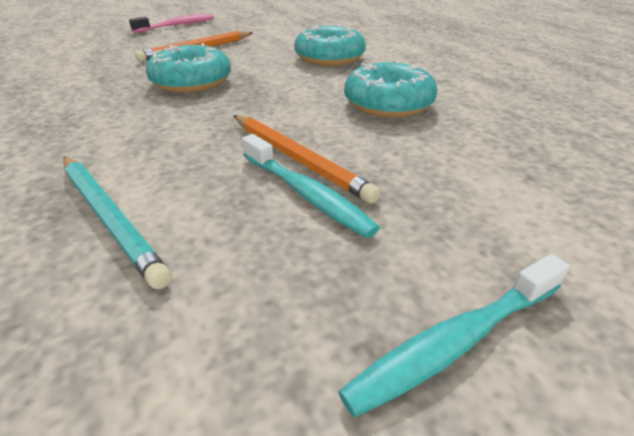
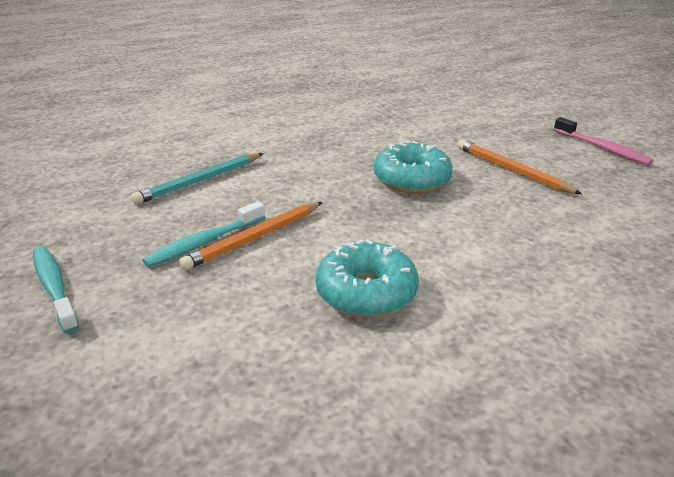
camera: 90 degrees right, 5 degrees down
turquoise donut [294,24,366,66] -> none

